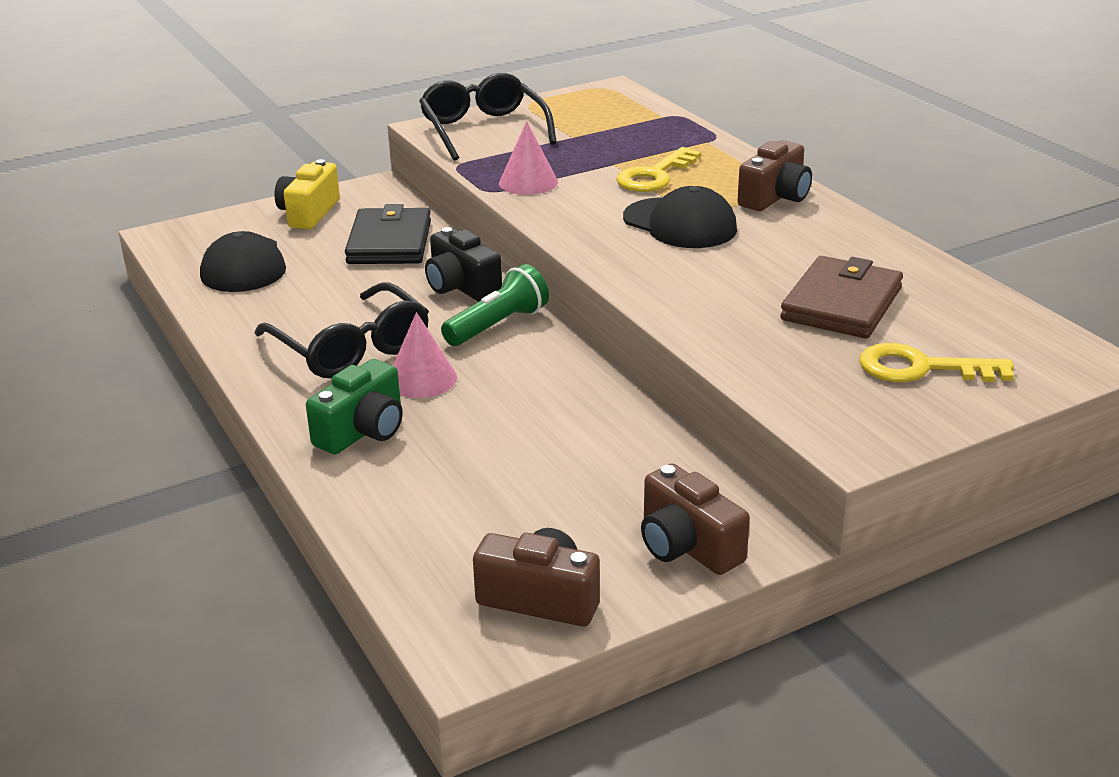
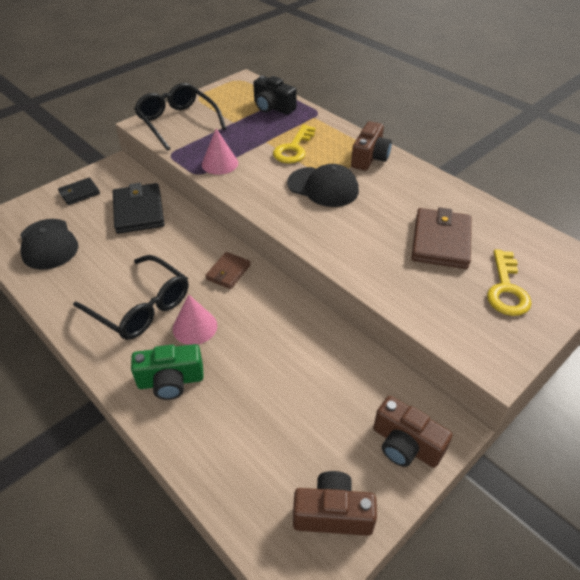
camera: 15 degrees left, 15 degrees up
yellow camera [274,159,340,229] -> black wallet [58,177,100,205]
green camera [306,359,403,455] -> green camera turned 60 degrees clockwise [131,344,204,400]
black camera [425,227,502,302] -> black camera moved to [253,76,297,115]
green flashlight [441,264,549,346] -> brown wallet [205,252,251,289]
yellow key [859,343,1014,382] -> yellow key turned 75 degrees counterclockwise [487,249,532,316]

